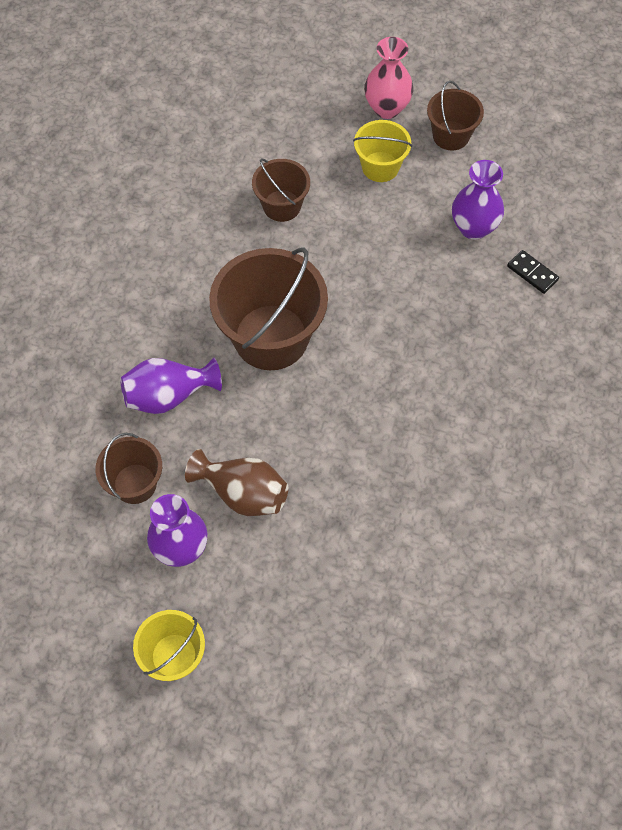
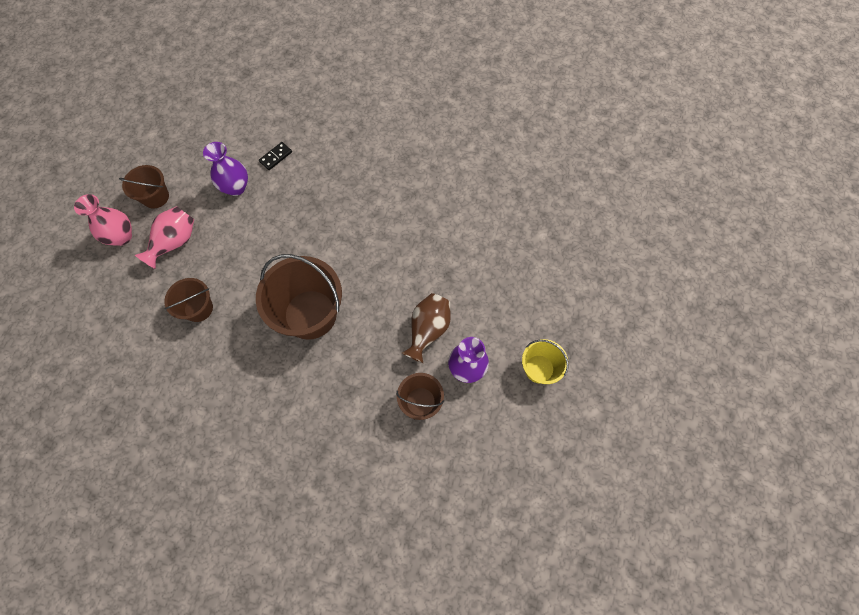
camera: 90 degrees left, 5 degrees up
purple vase [120,358,222,414] -> none
yellow bucket [353,120,412,182] -> pink vase [135,206,194,269]

